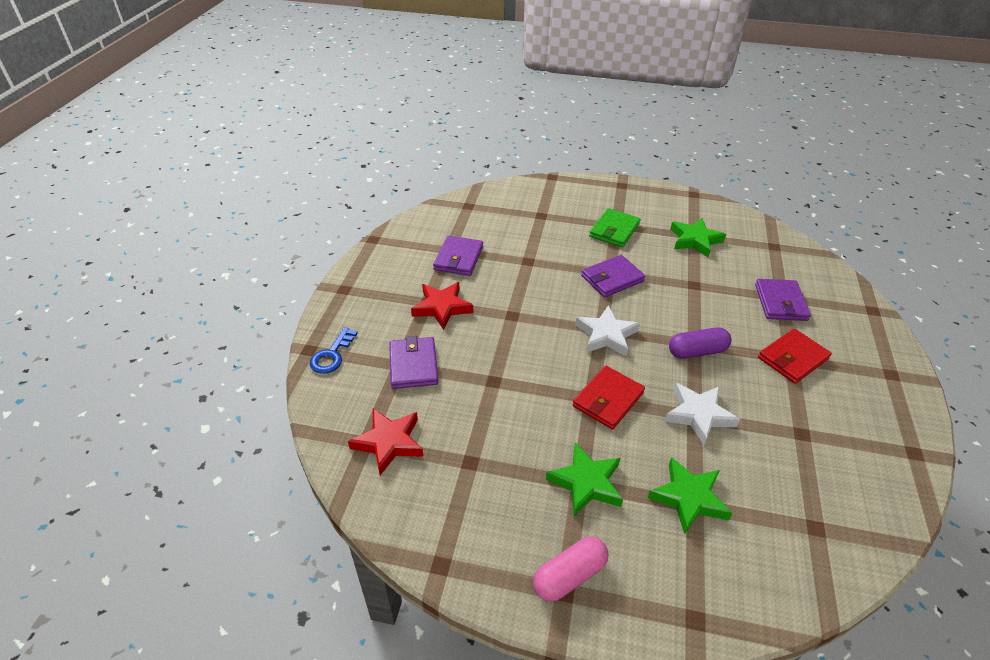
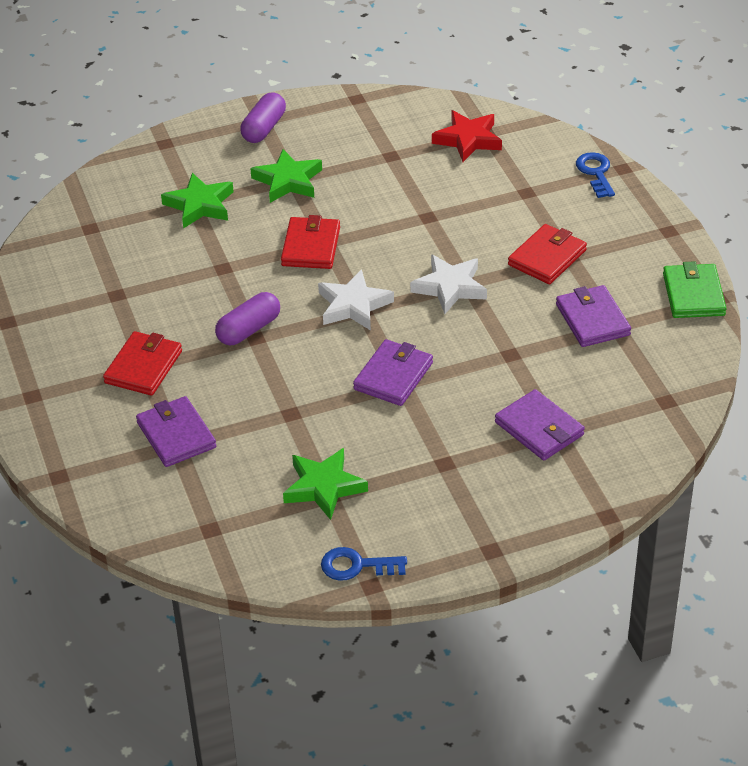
camera: 150 degrees right, 0 degrees up
purple wallet [389,336,438,389] -> purple wallet moved to [495,389,585,461]
red star [411,282,473,330] -> red wallet [508,224,587,284]
pink capsule [533,537,609,601] -> purple capsule [240,92,286,143]
green wallet [589,208,640,247] -> green wallet moved to [663,261,727,318]
white star [664,383,740,445] -> white star moved to [410,254,487,314]
none -> blue key [321,547,407,581]

